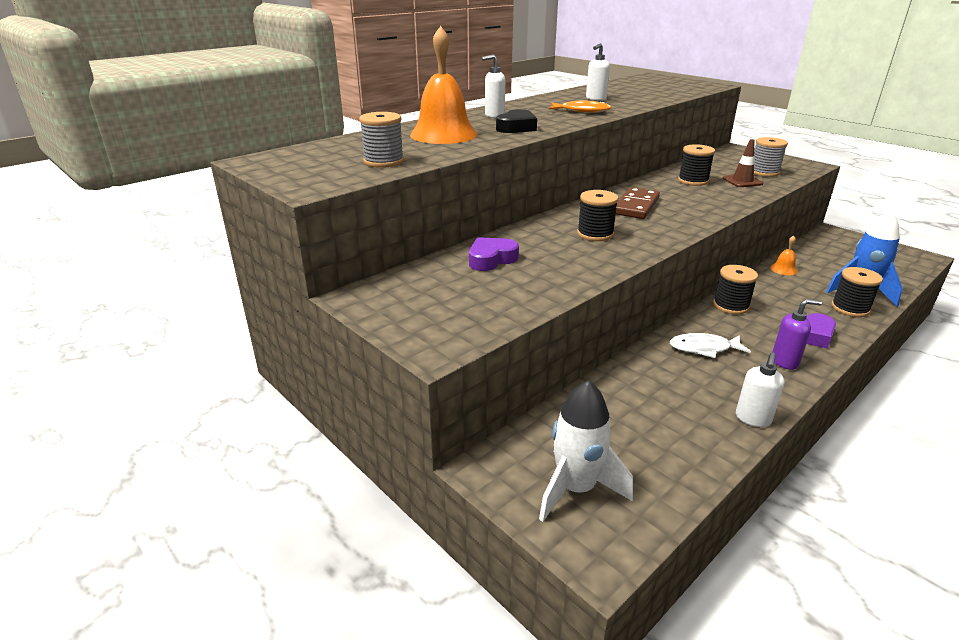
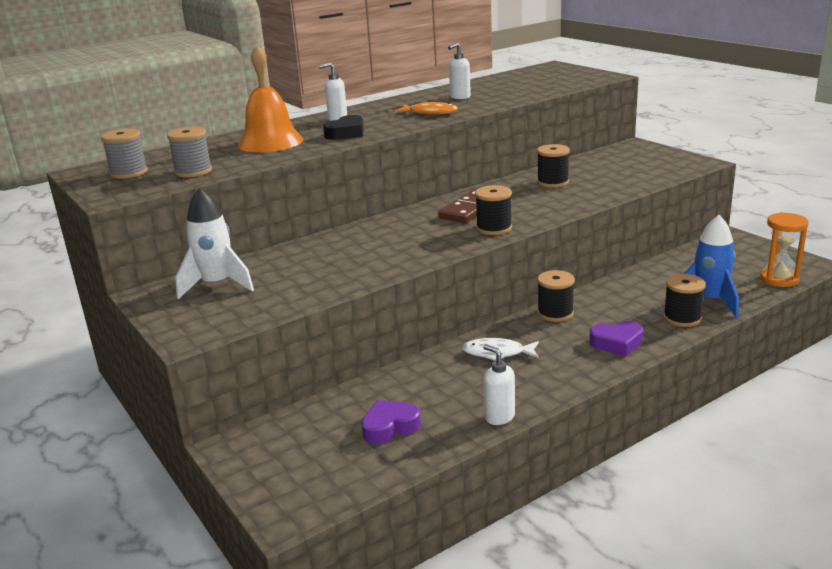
camera: 10 degrees right, 5 degrees down
purple heart [469,237,519,271] -> purple heart moved to [361,400,421,444]
white rocket [539,380,633,522] -> white rocket moved to [175,188,254,299]
black spool [577,190,619,241] -> black spool moved to [475,185,512,235]
brown traffic cone [723,139,763,187] -> none
white soap dispenser [736,353,785,427] -> white soap dispenser turned 105 degrees clockwise [483,344,515,425]
grey spool [754,137,788,177] -> grey spool moved to [101,128,148,179]
orange bell [770,235,798,275] -> none
purple soap dispenser [772,299,822,370] -> none
none -> orange hourglass [760,212,809,287]

